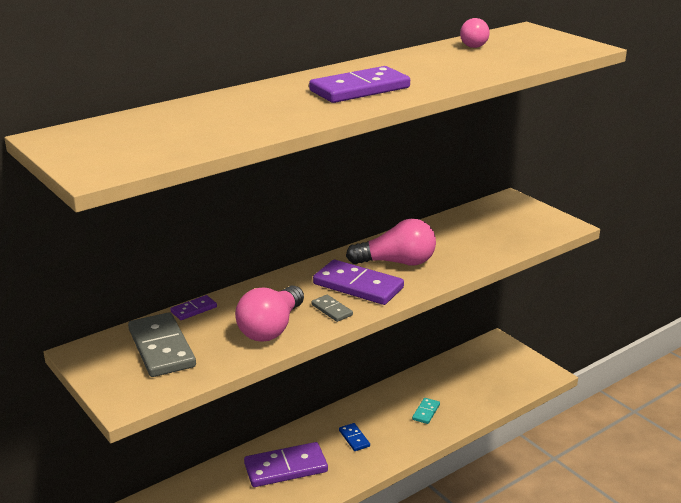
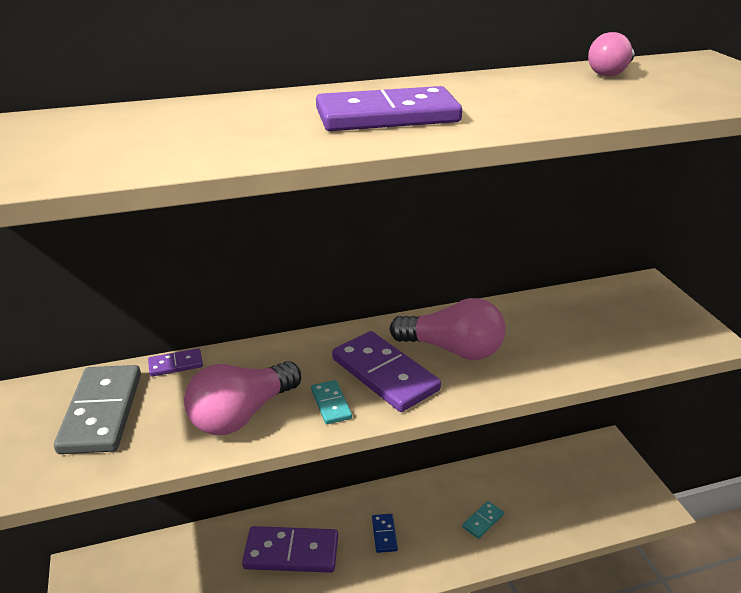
camera: 20 degrees right, 5 degrees up
grey domino [311,295,353,322] -> turquoise domino [311,380,352,424]

